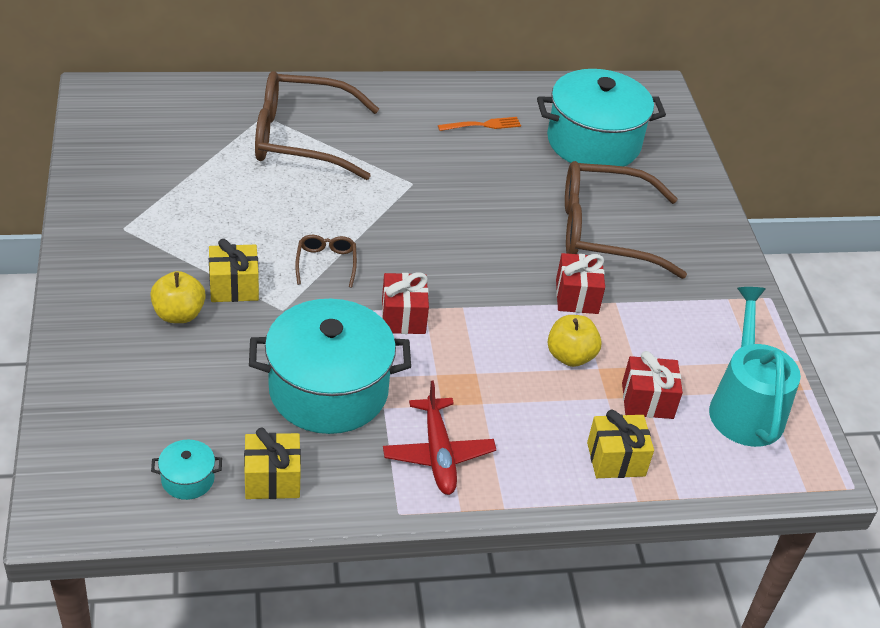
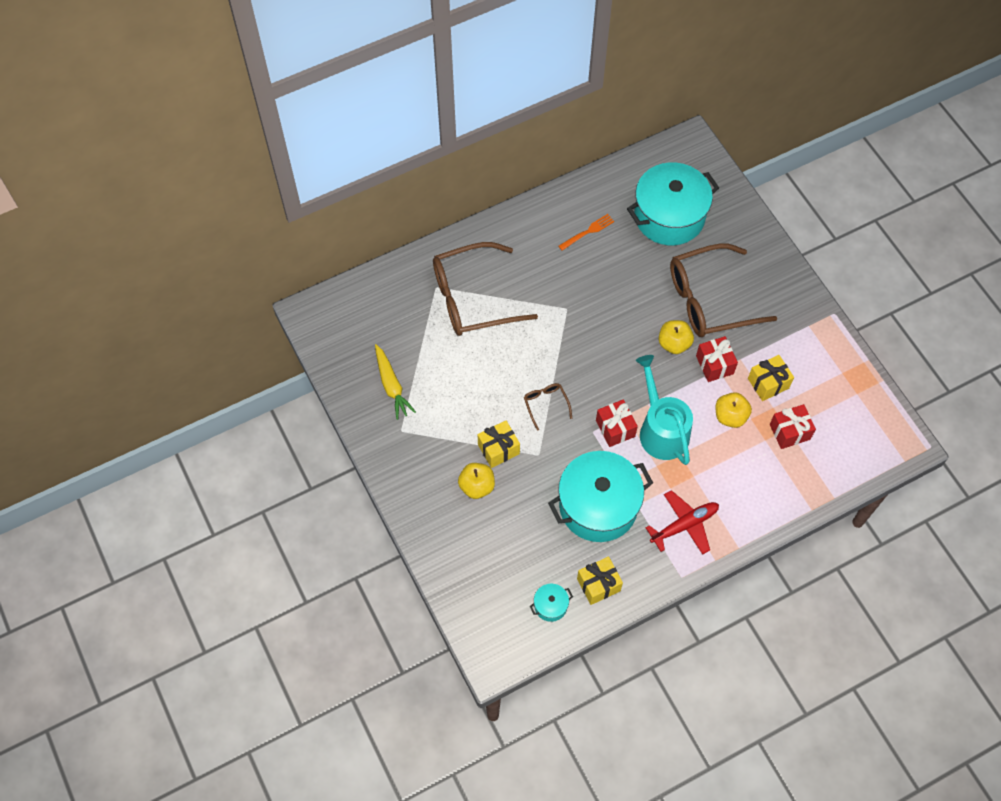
camera: 15 degrees left, 20 degrees up
red plane [383,380,496,495] -> red plane turned 90 degrees counterclockwise [646,490,719,555]
yellow gift [587,409,654,478] -> yellow gift moved to [748,355,794,401]
turquoise watering can [709,287,801,447] -> turquoise watering can moved to [636,355,693,465]
none -> yellow carrot [375,344,416,420]
none -> yellow apple [659,320,694,354]

